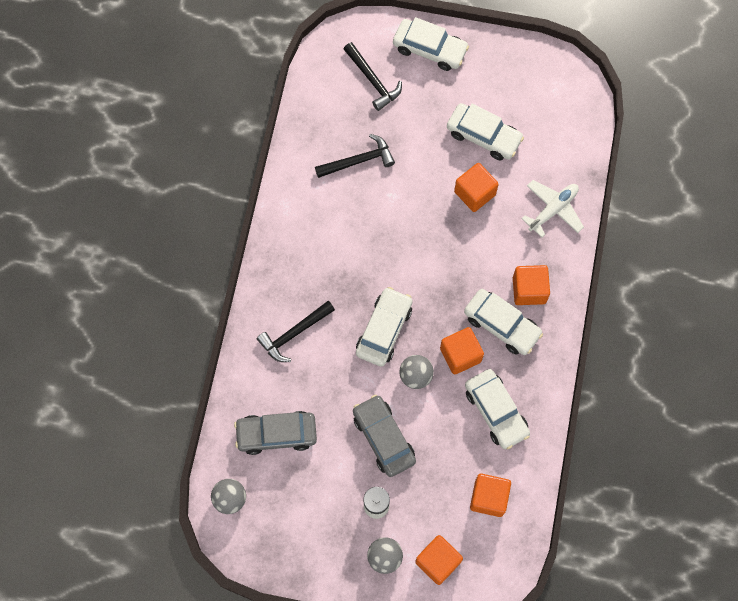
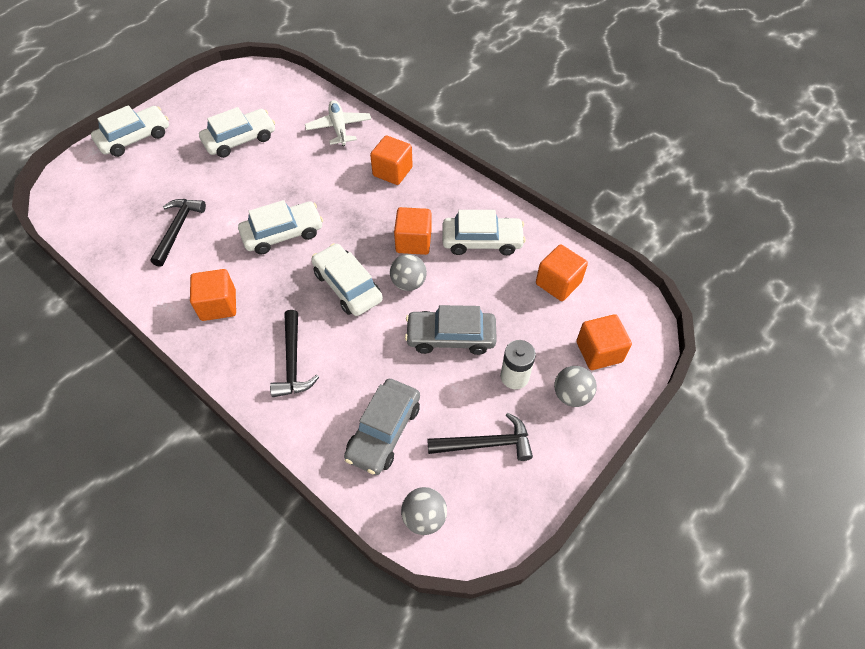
camera: 60 degrees left, 15 degrees down
black hammer [344,42,402,111] -> black hammer moved to [427,413,533,461]
orange cube [454,163,499,212] -> orange cube moved to [190,269,236,321]
white car [464,289,543,355] -> white car moved to [238,200,323,255]

